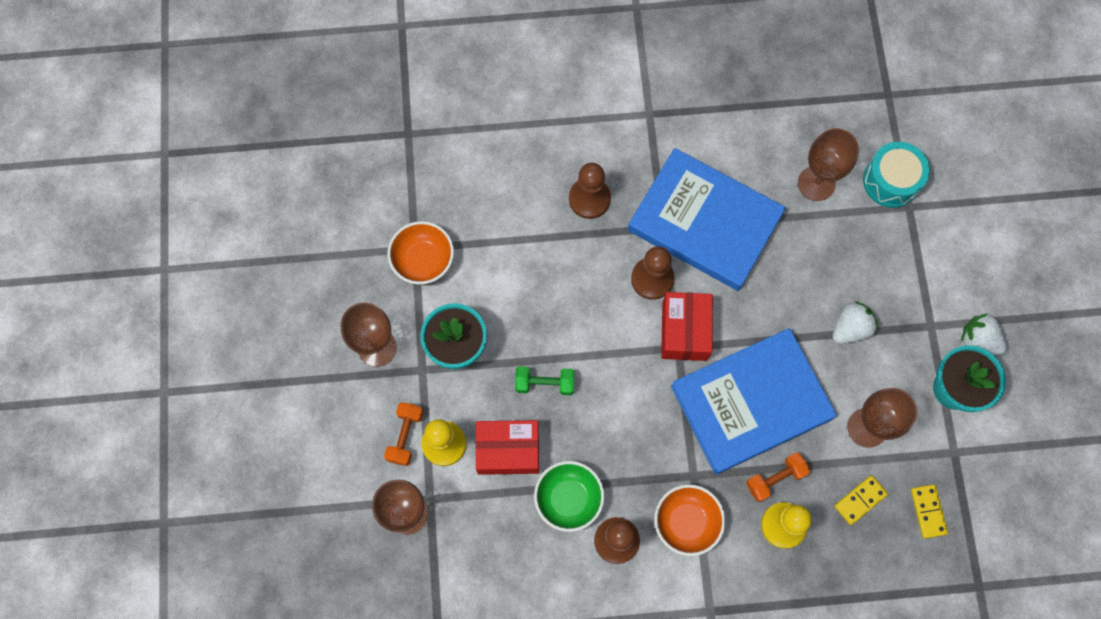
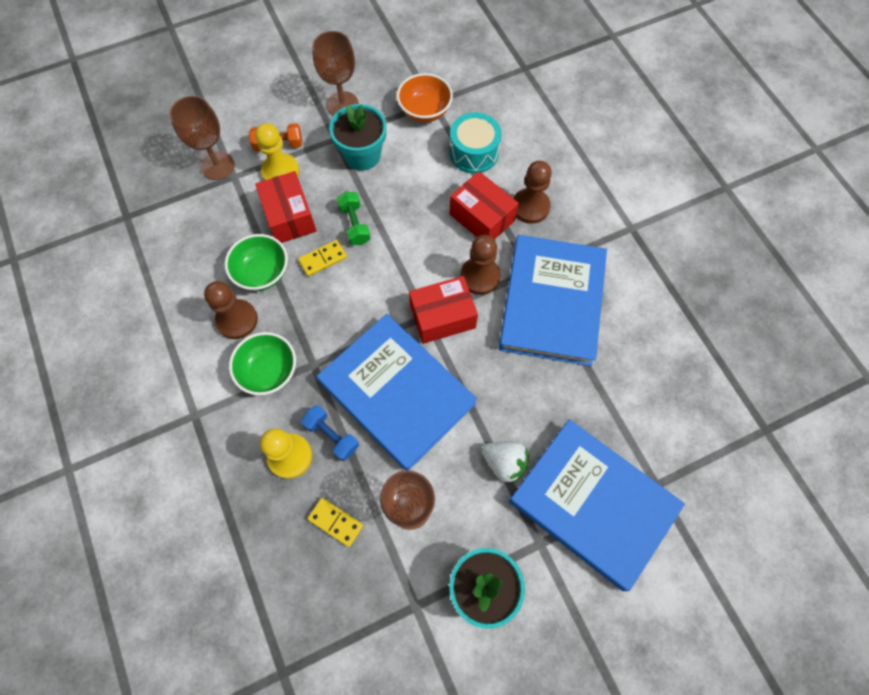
camera: 70 degrees right, 5 degrees down
orange bowl [654,484,725,556] -> green bowl [229,332,296,395]
orange dumbbell [746,452,810,502] -> blue dumbbell [301,405,359,461]
brown goblet [798,128,859,201] -> none
turquoise drum [863,142,930,208] -> turquoise drum moved to [449,112,502,174]
yellow domino [911,484,948,539] -> yellow domino moved to [298,240,347,277]
white strawberry [961,313,1007,355] -> none
none -> red box [450,171,519,240]
none -> blue book [509,419,685,591]

